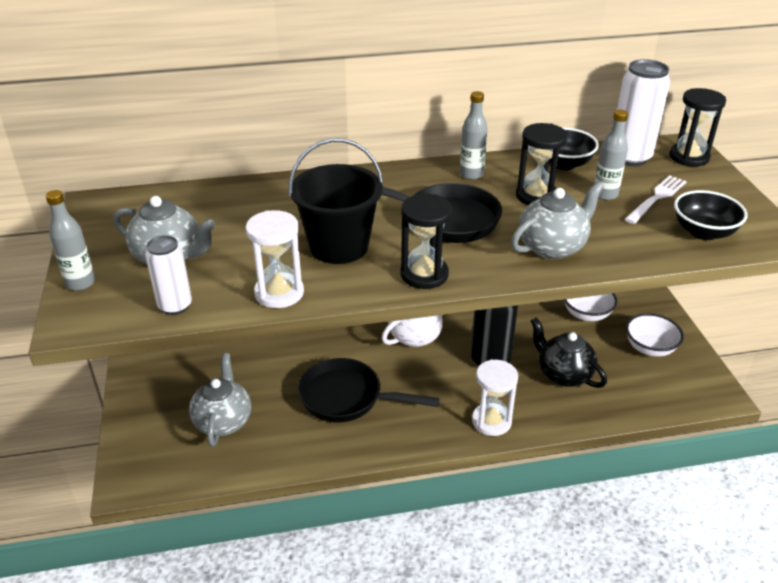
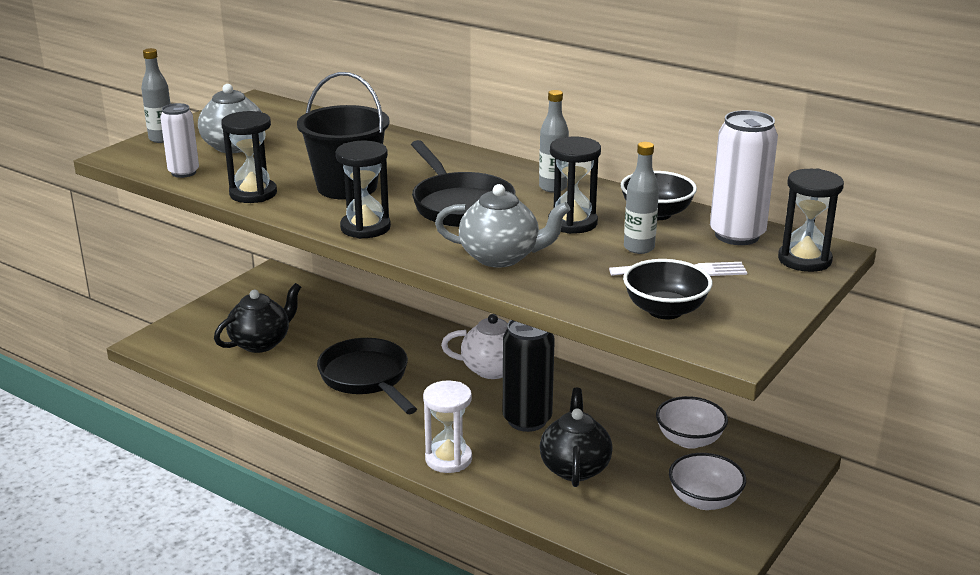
camera: 45 degrees right, 10 degrees down
grey teapot [189,353,251,447] -> black teapot [214,283,301,353]
white hourglass [246,210,304,308] -> black hourglass [221,111,277,203]

